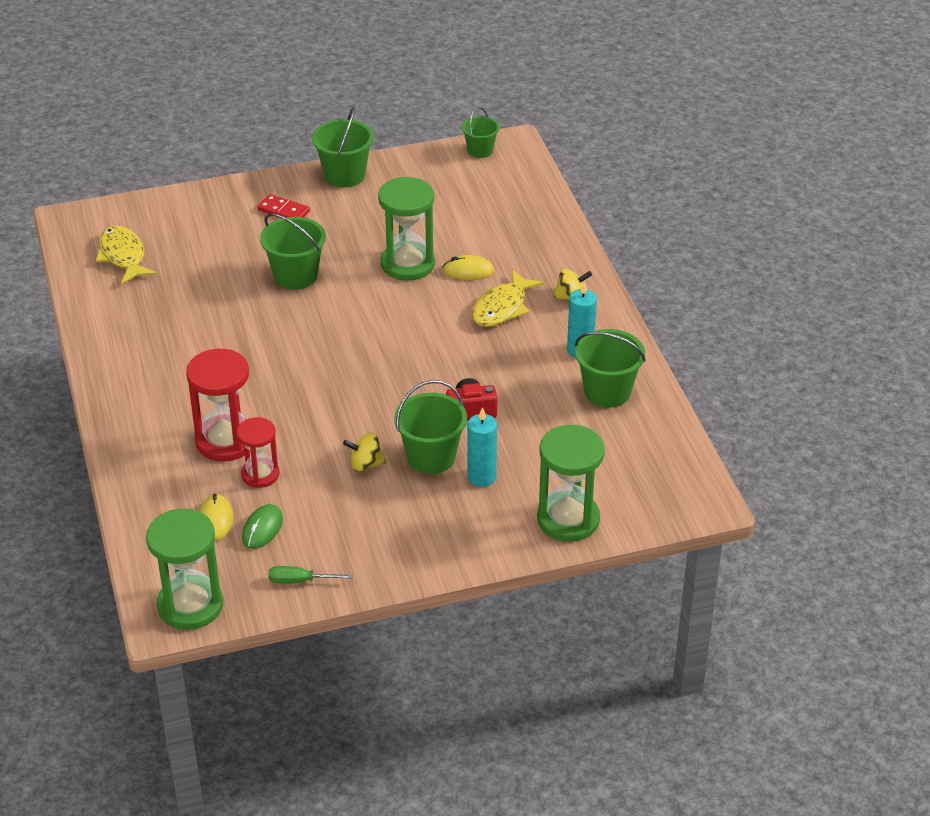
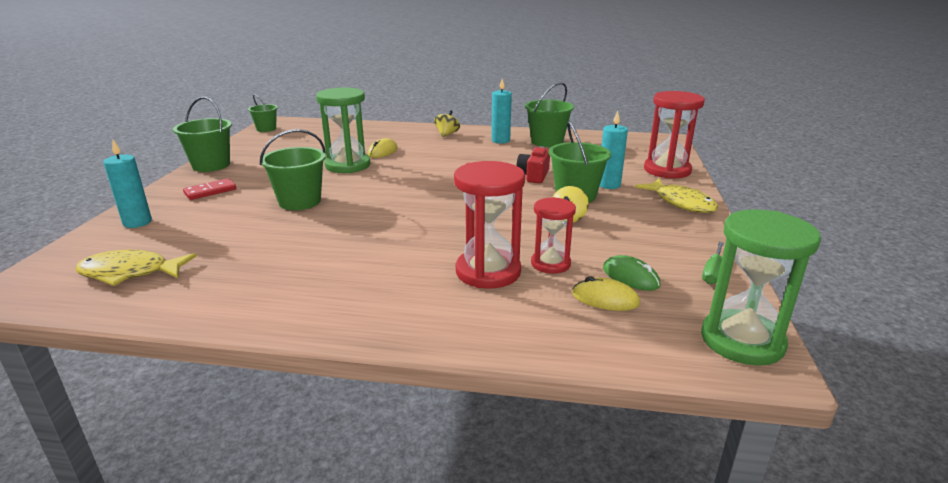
camera: 65 degrees left, 15 degrees down
yellow fish [472,269,544,327] -> yellow fish moved to [635,178,718,213]
green hourglass [537,425,605,542] -> red hourglass [644,91,705,179]
none -> turquoise candle [103,140,152,228]

